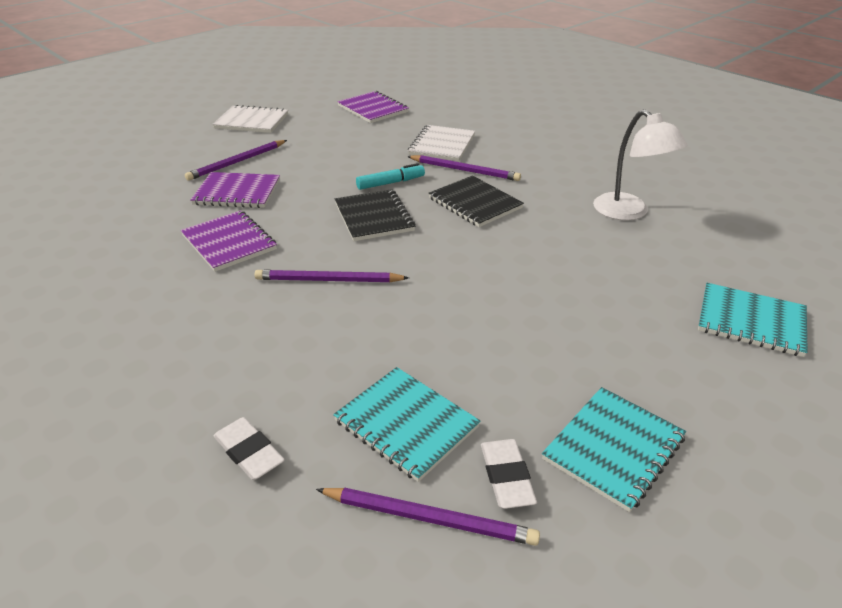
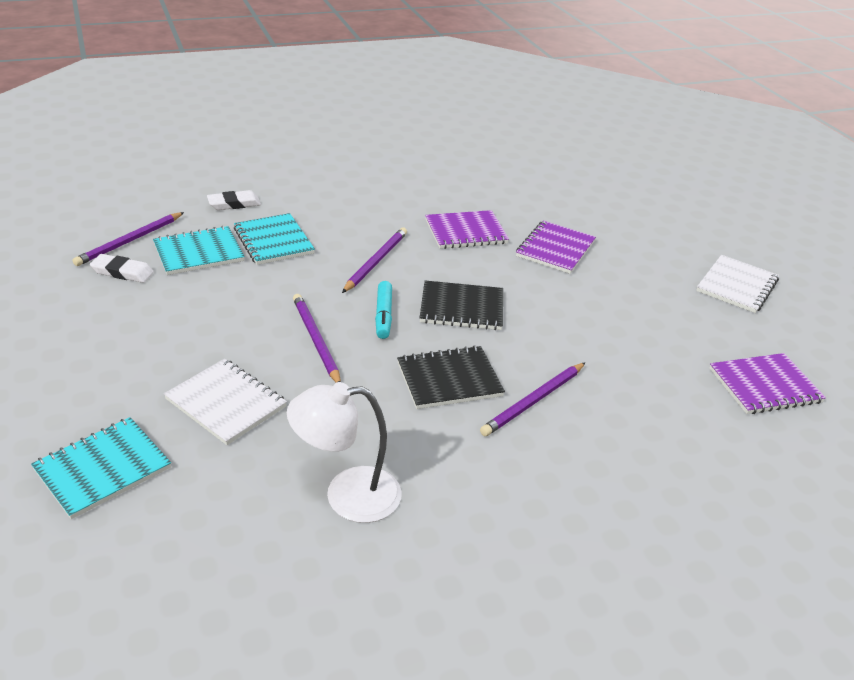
camera: 110 degrees right, 0 degrees up
purple pencil [185,140,287,181] -> purple pencil moved to [293,294,341,382]
turquoise marker [356,163,425,190] -> turquoise marker moved to [375,281,392,339]
white notebook [408,125,475,161] -> white notebook moved to [164,359,287,445]
turquoise notebook [542,387,686,512] -> turquoise notebook moved to [234,213,315,265]

